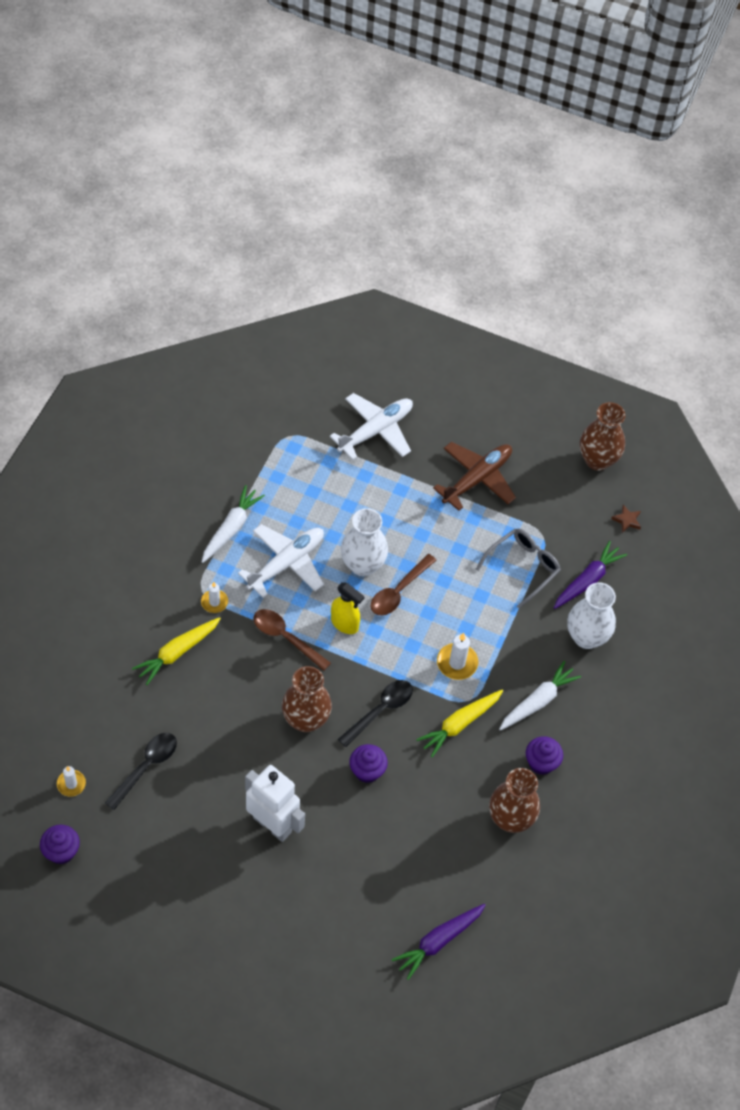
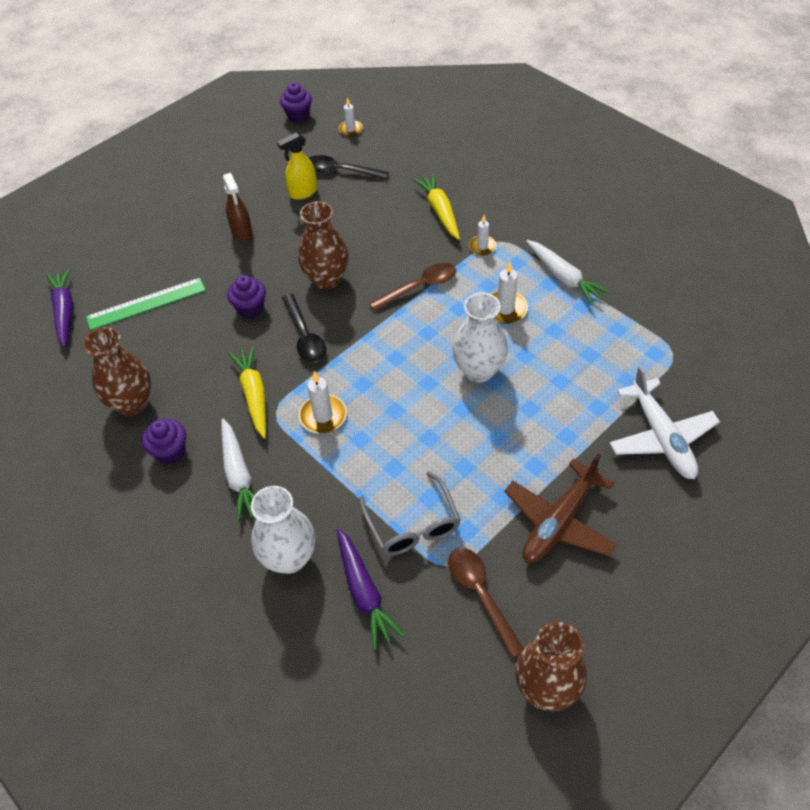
camera: 120 degrees right, 5 degrees down
black spoon [105,733,177,810] -> black spoon turned 135 degrees clockwise [308,155,389,180]
white plane [238,524,324,598] -> white candle [491,261,528,324]
white robot [245,765,305,842] -> brown spray bottle [222,173,253,242]
yellow spray bottle [331,582,365,634] -> yellow spray bottle moved to [277,133,317,200]
brown spoon [371,554,437,616] -> brown spoon moved to [448,548,524,658]
brown plane [433,442,516,511] -> brown plane turned 60 degrees clockwise [504,453,617,563]
brown star [611,505,641,533] -> none
none -> green ruler [86,278,206,330]

